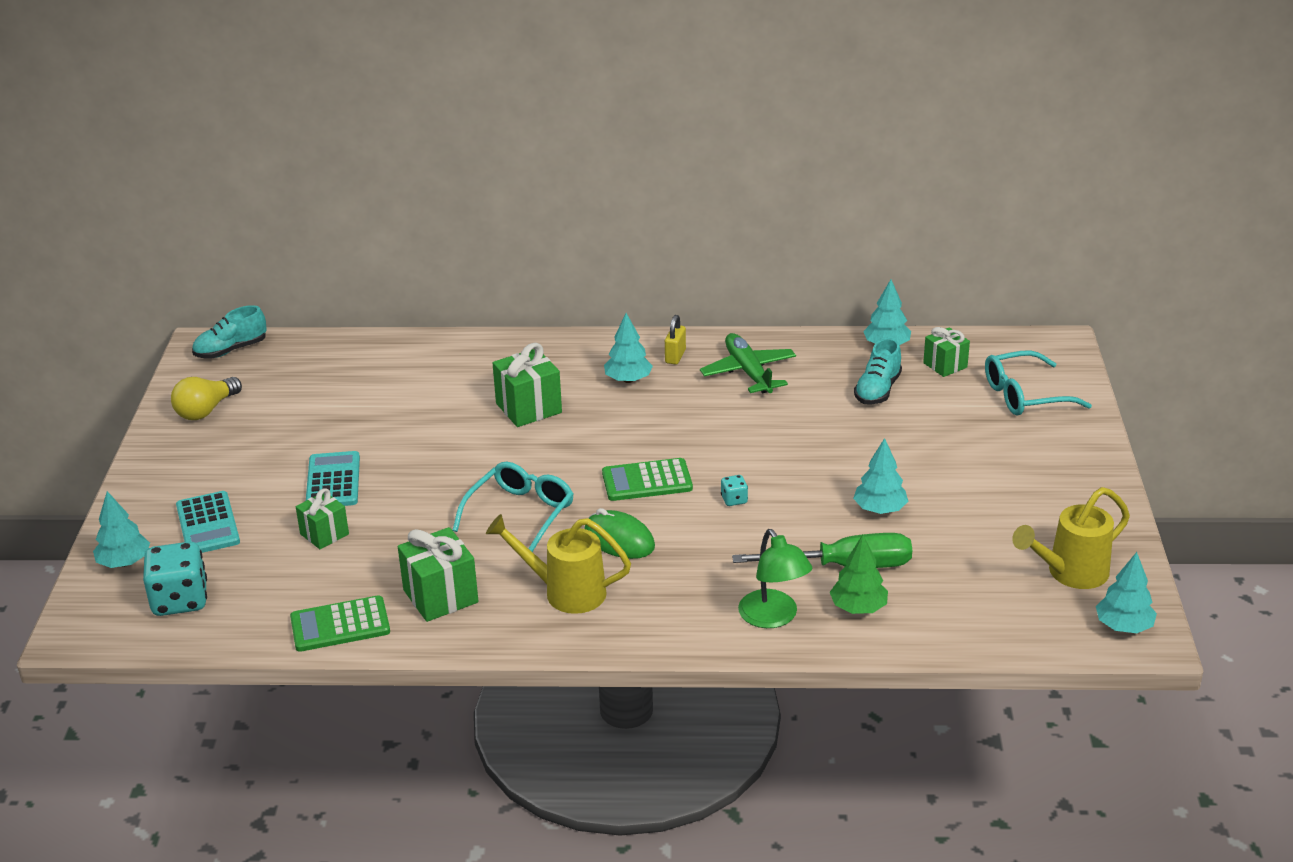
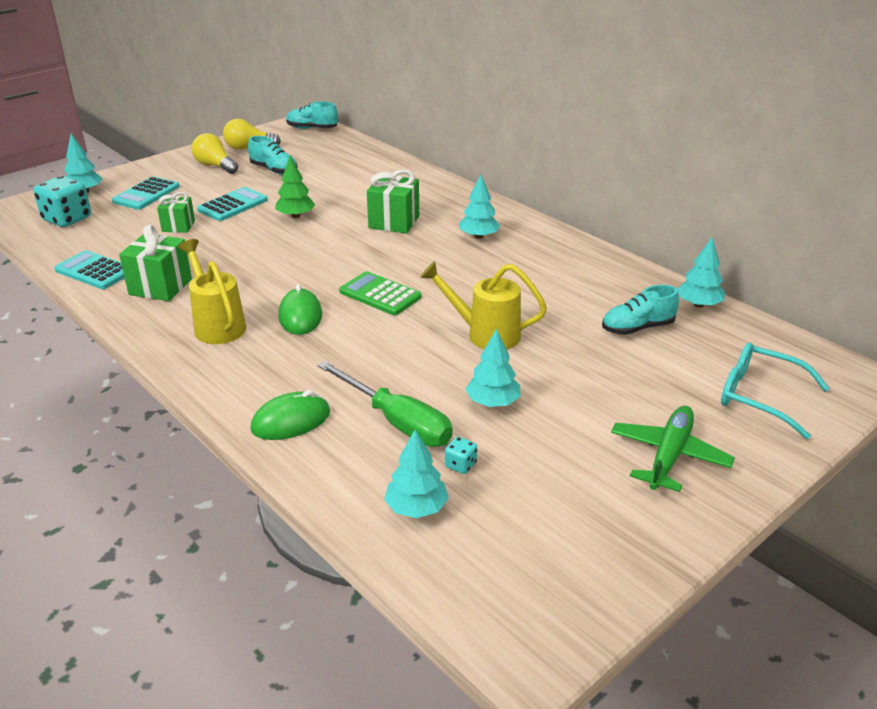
camera: 45 degrees right, 0 degrees up
green calculator [290,595,390,652] -> turquoise calculator [54,250,124,289]
turquoise glasses [453,462,574,552] -> none
yellow padlock [665,315,686,365] -> none
green plane [700,333,796,393] -> green plane moved to [611,406,735,492]
turquoise dice [721,475,748,506] -> turquoise dice moved to [445,437,477,474]
green lamp [738,529,812,628] -> green mouse [250,390,330,440]
green tree [830,535,888,614] -> green tree moved to [275,156,315,218]
green gift [923,327,970,377] -> none
yellow watering can [1012,487,1130,589] -> yellow watering can moved to [420,261,547,349]
turquoise tree [1096,552,1157,633] -> turquoise tree moved to [384,429,449,518]
none -> yellow light bulb [192,133,238,174]
none -> turquoise shoe [248,136,297,175]

